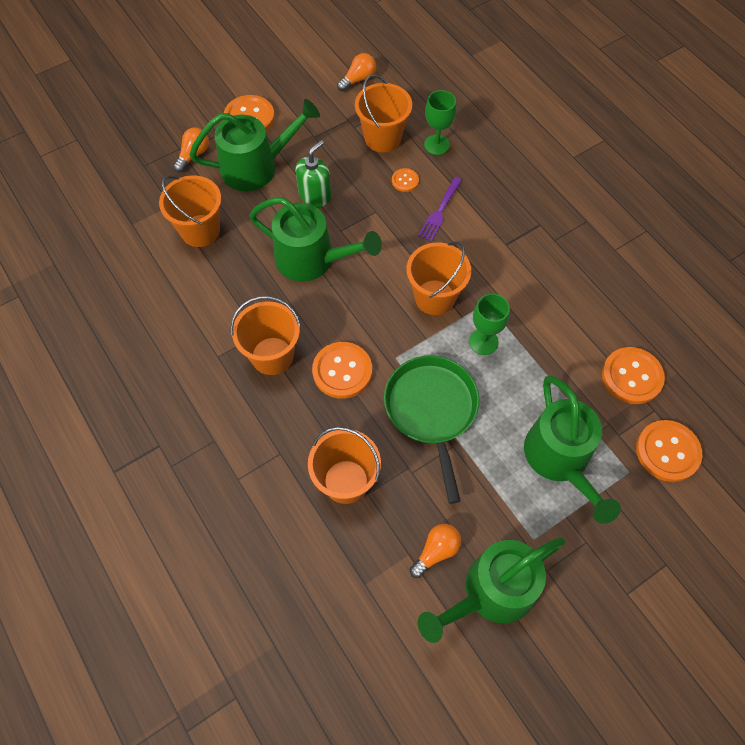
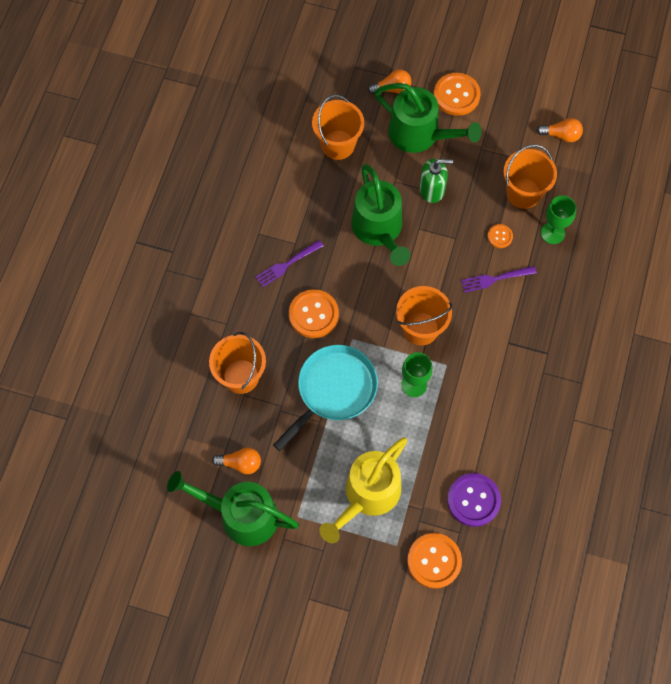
camera: 50 degrees right, 5 degrees up
orange bucket [231,296,301,375] -> purple fork [255,240,324,287]
green pan [384,355,479,504] -> turquoise pan [273,345,378,451]
green watering can [524,376,621,524] -> yellow watering can [319,437,407,543]
orange button [602,347,665,404] -> purple button [447,473,501,527]

